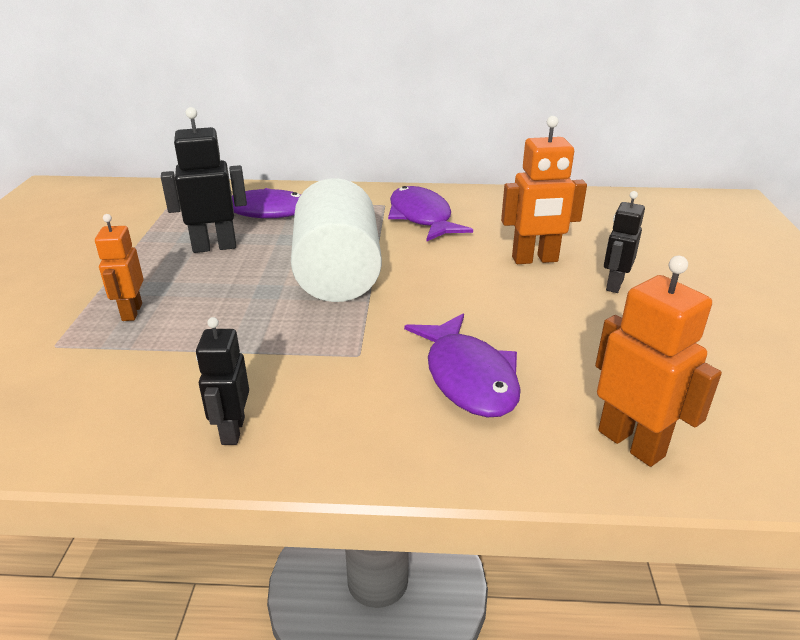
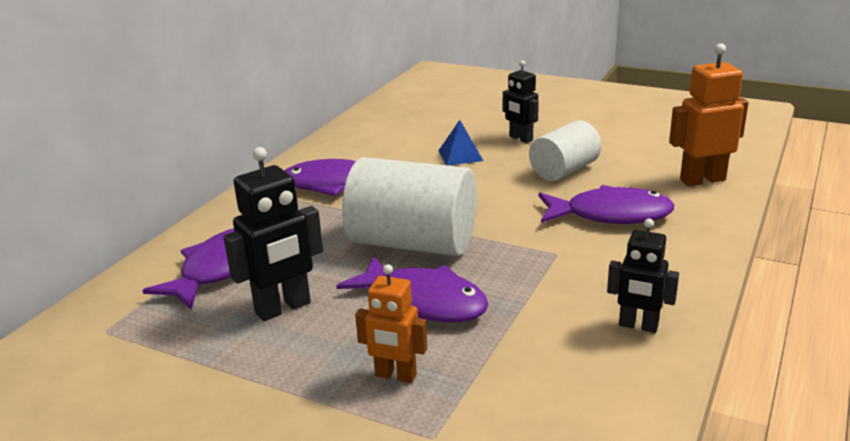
camera: 65 degrees left, 5 degrees down
black robot [161,107,247,253] -> black robot turned 135 degrees counterclockwise [223,147,323,321]
orange robot [501,116,587,264] -> blue pyramid [438,120,483,165]
none -> purple fish [336,256,489,322]
none -> white cylinder [529,120,601,181]

